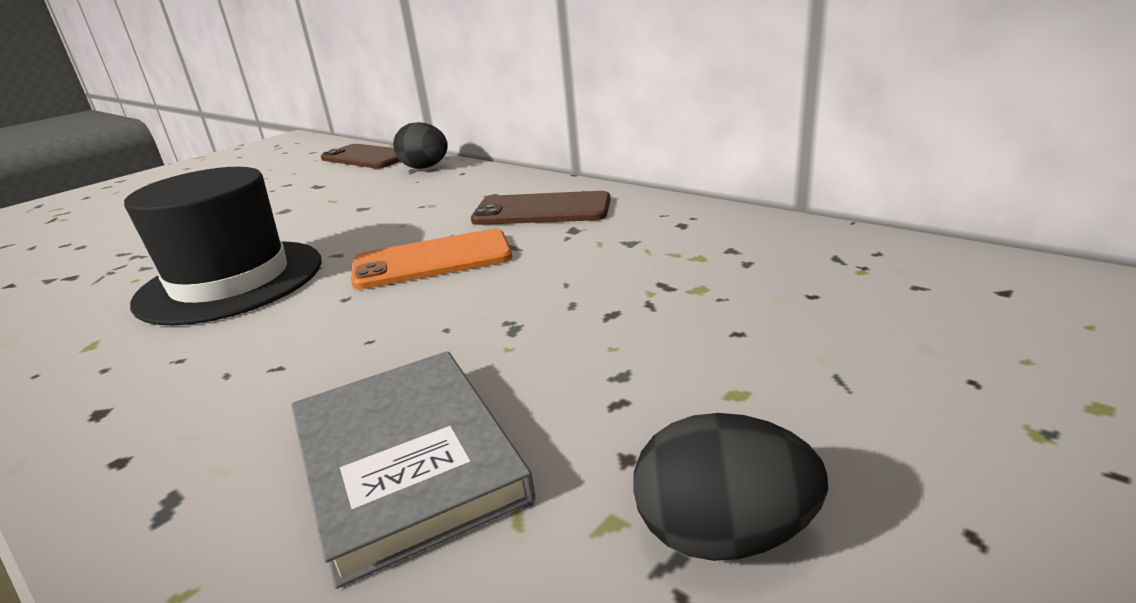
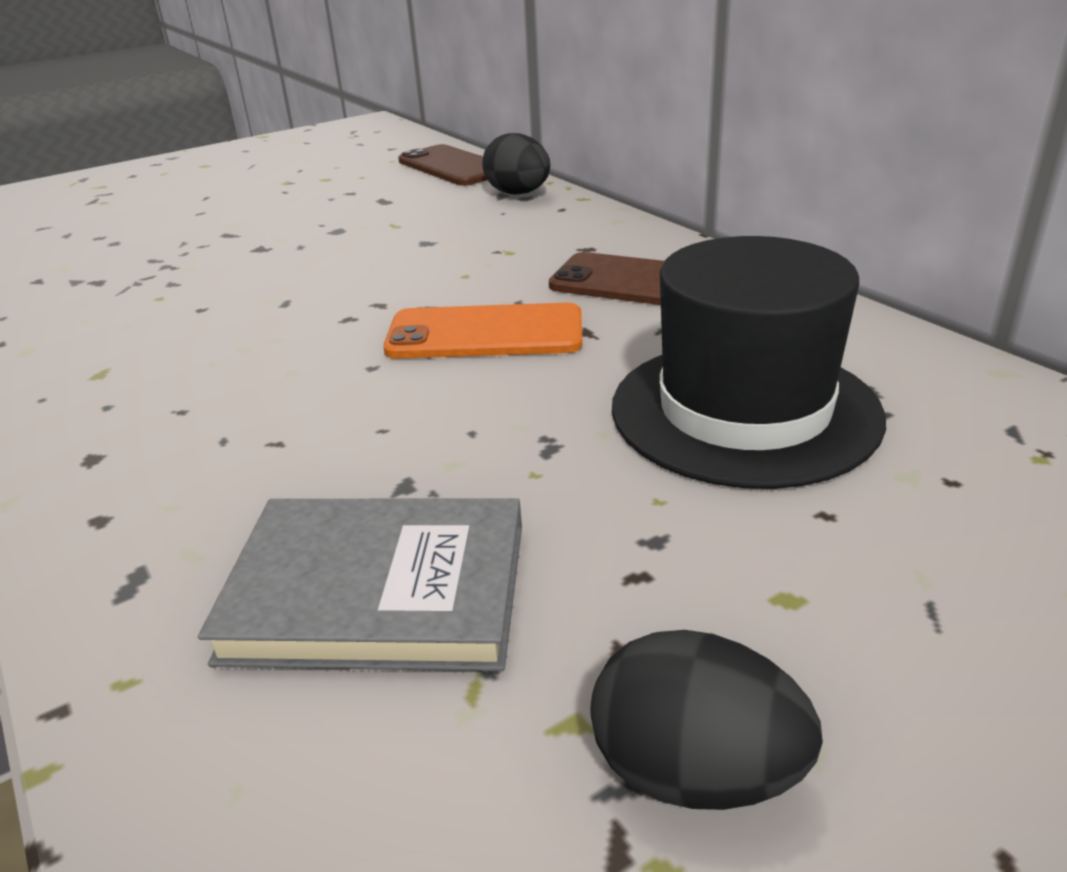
camera: 15 degrees right, 5 degrees up
black hat [124,167,322,325] -> black hat moved to [612,236,886,489]
grey book [291,351,535,589] -> grey book turned 75 degrees counterclockwise [198,498,522,671]

